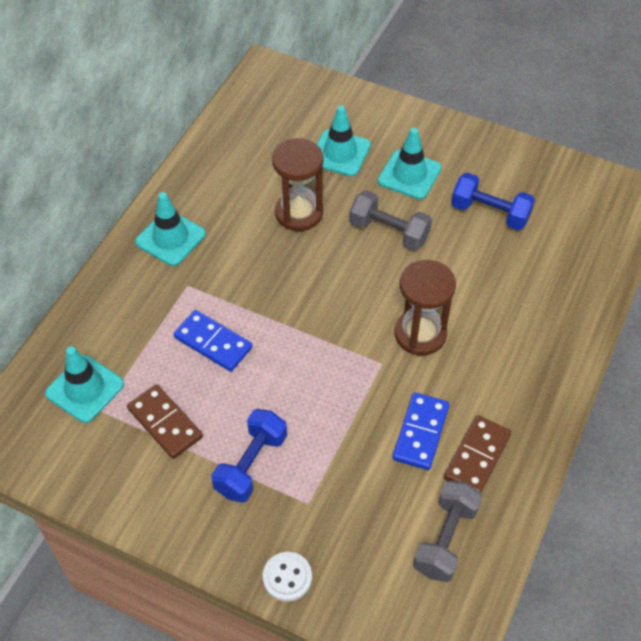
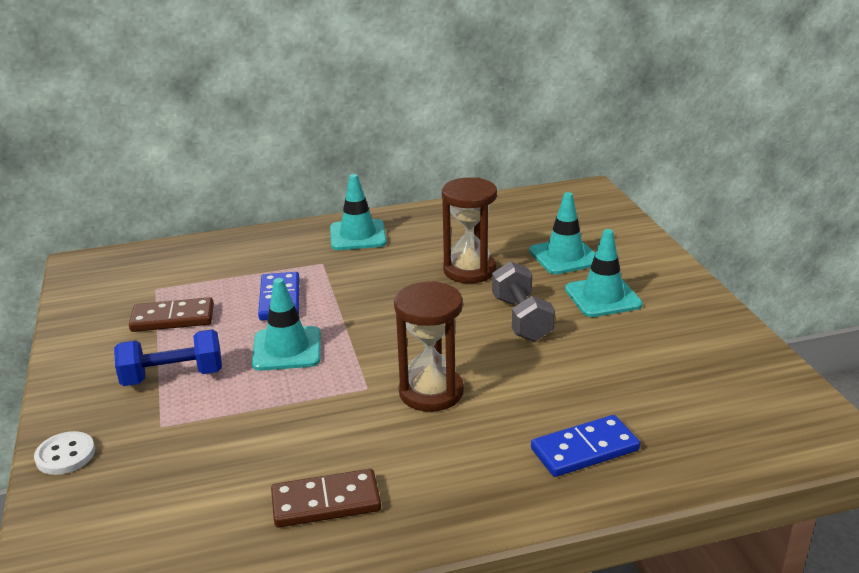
camera: 50 degrees right, 25 degrees down
turquoise traffic cone [45,346,124,423] -> turquoise traffic cone moved to [252,278,321,371]
brown domino [127,384,203,459] -> brown domino turned 75 degrees clockwise [129,297,214,332]
blue domino [392,392,449,470] -> blue domino moved to [531,415,640,477]
grey dumbbell [413,480,483,582] -> none
blue dumbbell [451,172,535,230] -> none

